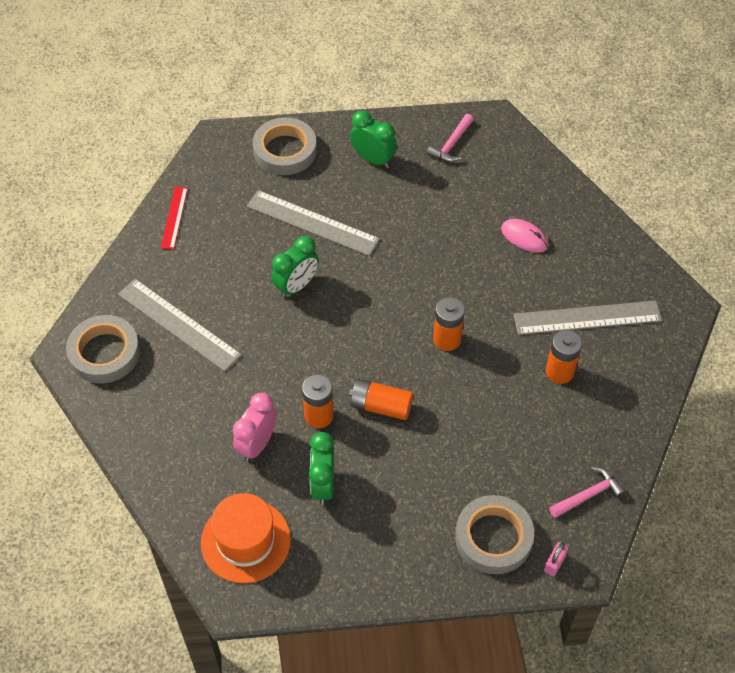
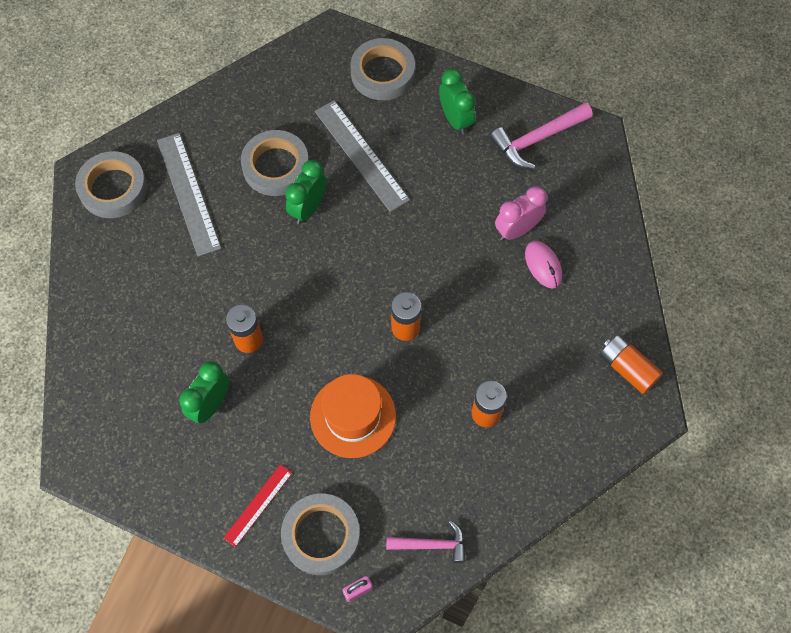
camera: 30 degrees right, 10 degrees up
red ruler [161,187,188,250] -> red ruler moved to [223,464,292,547]
orange hat [201,493,291,583] -> orange hat moved to [310,374,396,458]
pink clock [233,393,277,462] -> pink clock moved to [495,186,547,241]
green clock [271,236,319,298] -> green clock turned 135 degrees clockwise [285,160,327,224]
orange battery [349,379,413,420] -> orange battery moved to [600,334,663,394]
pink hammer [427,114,474,162] -> pink hammer [490,103,593,169], size x1.54
grey ruler [514,301,662,335] -> none
none -> grey tape [241,130,309,196]

